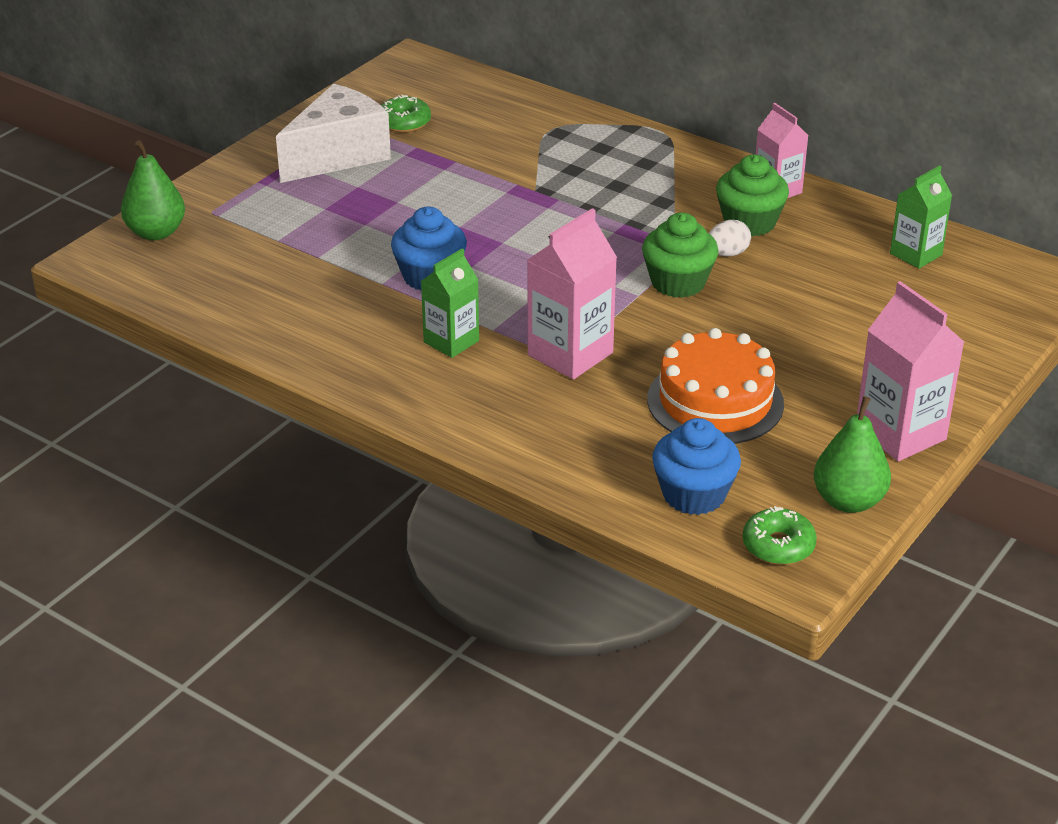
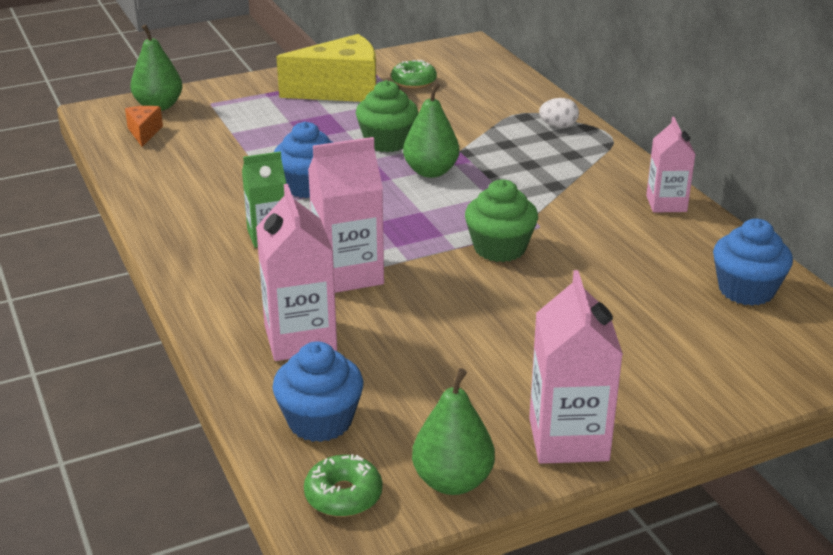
camera: 30 degrees right, 5 degrees down
white cheese [276,84,391,183] -> yellow cheese [277,34,376,102]
orange cake [647,328,784,444] -> none
white egg [709,220,751,256] -> white egg moved to [539,98,579,128]
green cupcake [716,154,789,237] -> green cupcake moved to [356,80,418,152]
green carton [890,165,952,269] -> blue cupcake [713,219,793,306]
none -> orange cheese [125,106,163,147]
none -> pink carton [256,184,337,361]
none -> green pear [403,83,460,178]

